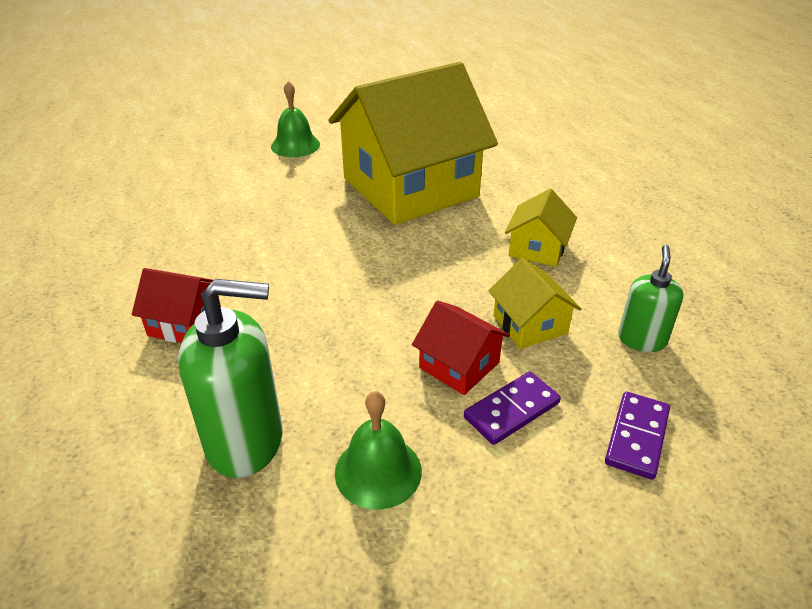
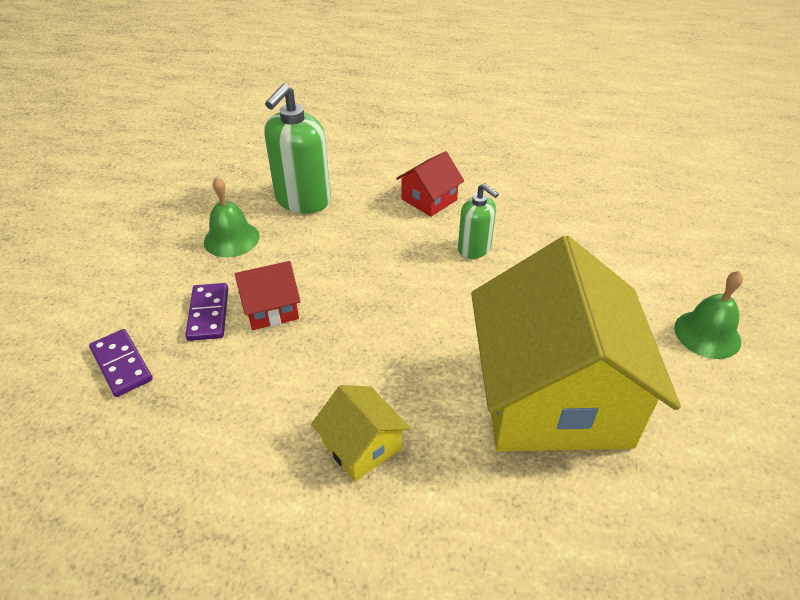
camera: 120 degrees right, 5 degrees up
yellow house [488,258,581,349] -> none
green soap dispenser [618,245,684,352] -> green soap dispenser moved to [458,183,499,259]

